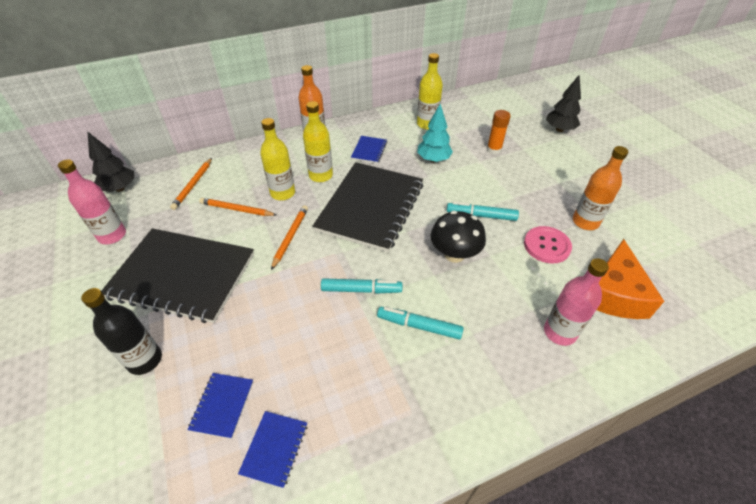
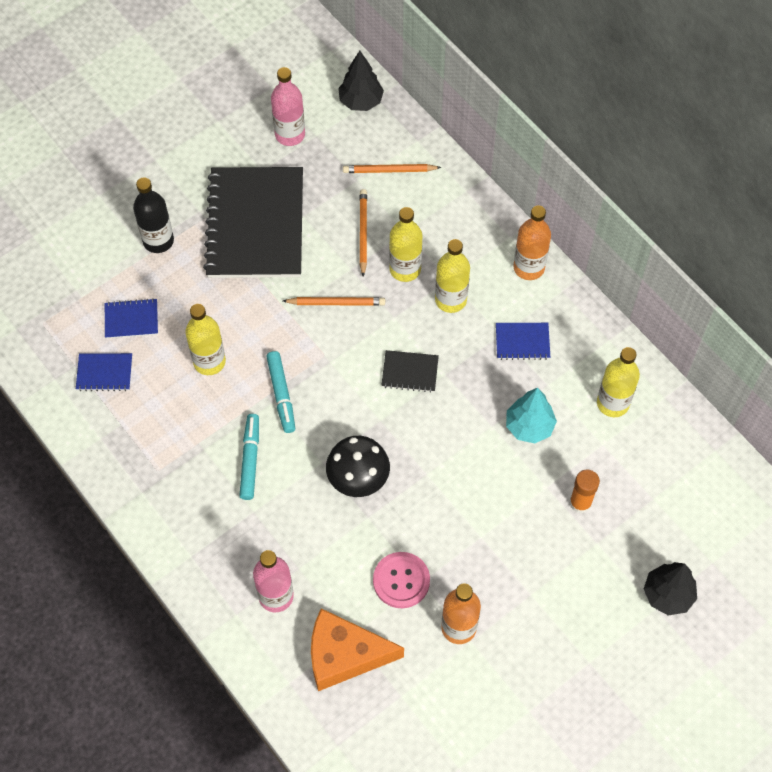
camera: 75 degrees right, 15 degrees up
black notebook [313,162,423,252] -> black notebook [381,350,439,393], size x0.41
turquoise marker [447,202,519,221] -> none
none -> yellow bottle [185,304,226,375]

